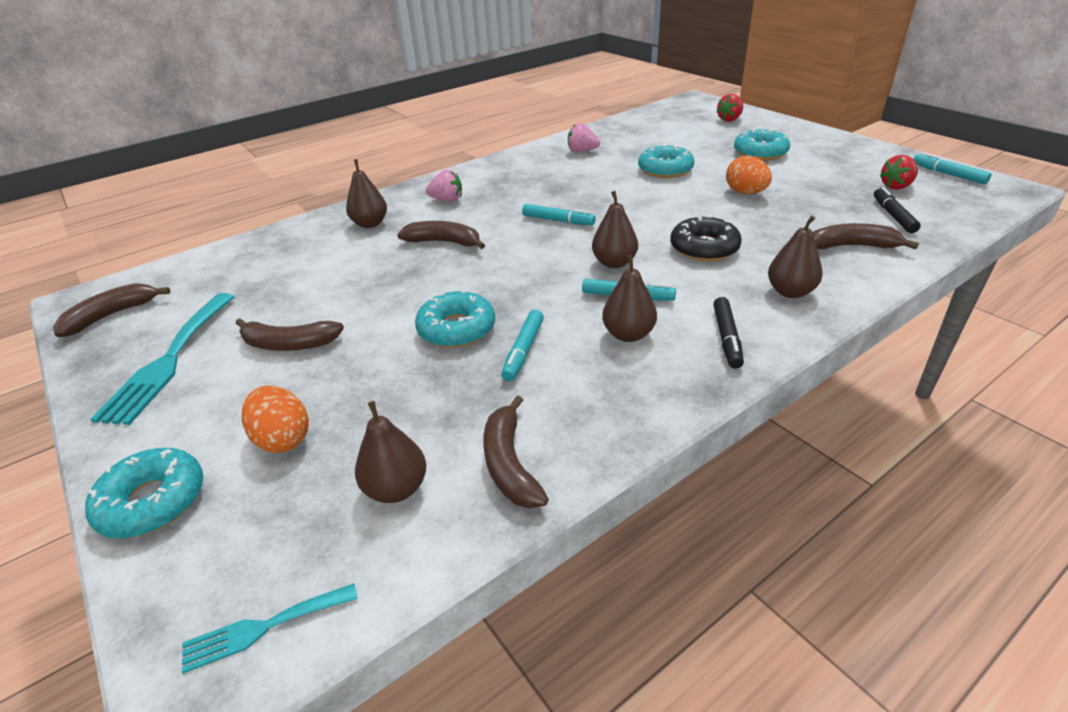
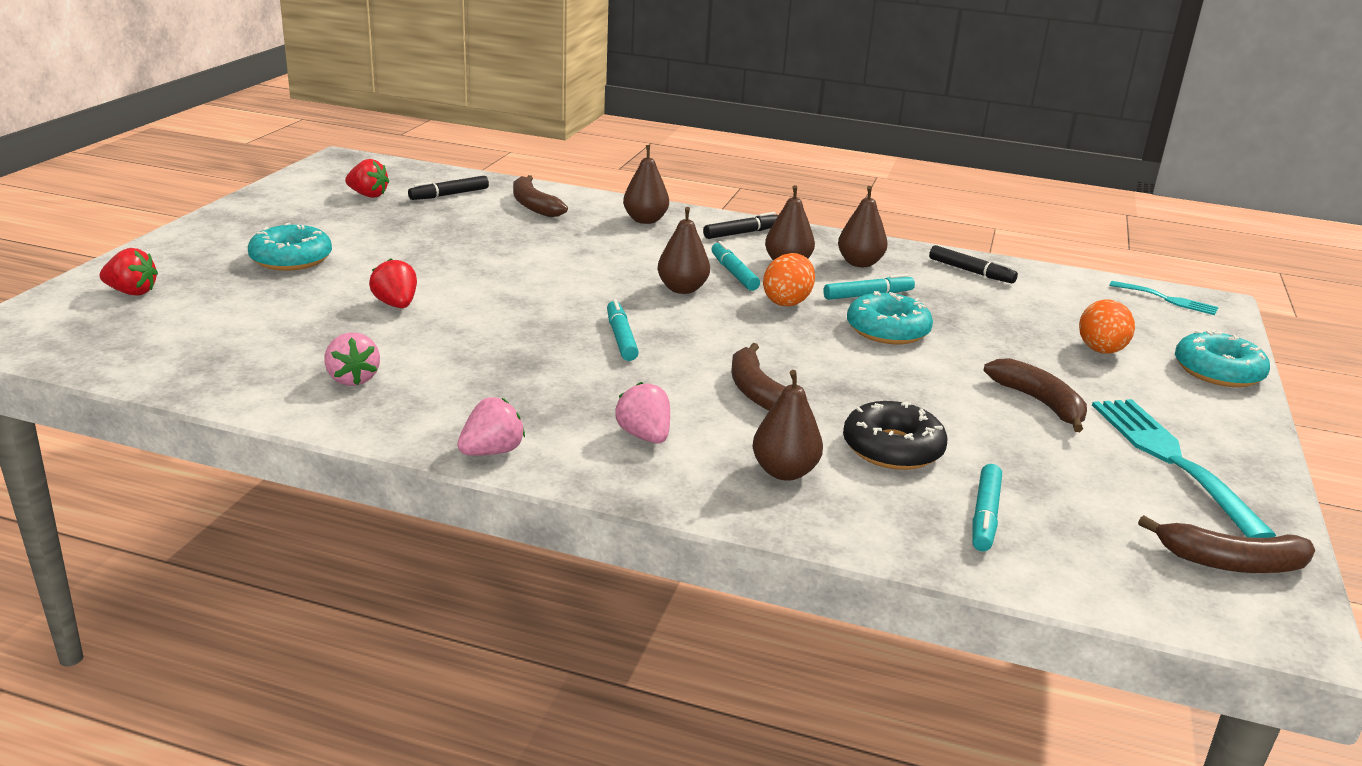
camera: 130 degrees left, 10 degrees down
turquoise fork [90,293,235,425] -> turquoise fork turned 75 degrees counterclockwise [1092,399,1276,538]
brown pear [355,401,426,503] -> brown pear moved to [838,186,888,267]
brown banana [483,395,549,508] -> black marker [929,245,1018,283]
turquoise donut [638,144,694,178] -> red strawberry [369,258,417,308]
black donut [670,215,742,262] -> black donut moved to [843,401,947,470]
orange egg [726,156,772,194] -> orange egg moved to [763,253,815,306]
turquoise marker [913,152,991,184] -> turquoise marker moved to [973,464,1002,551]
none -> pink strawberry [457,397,525,456]

